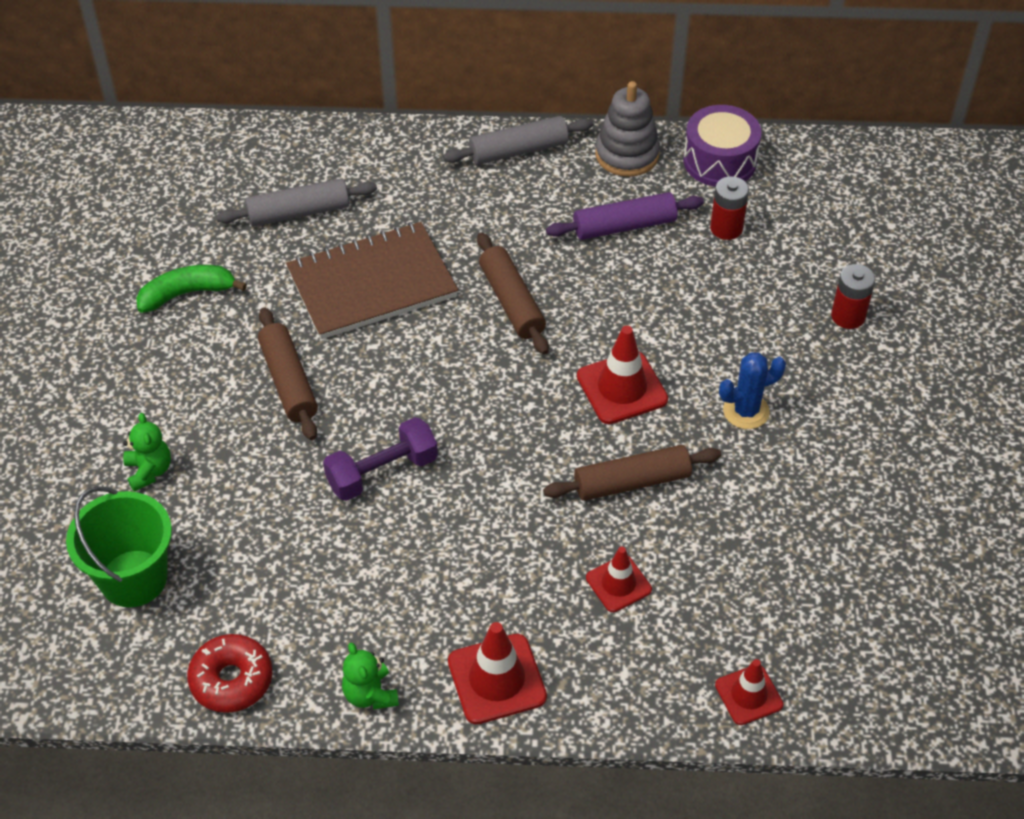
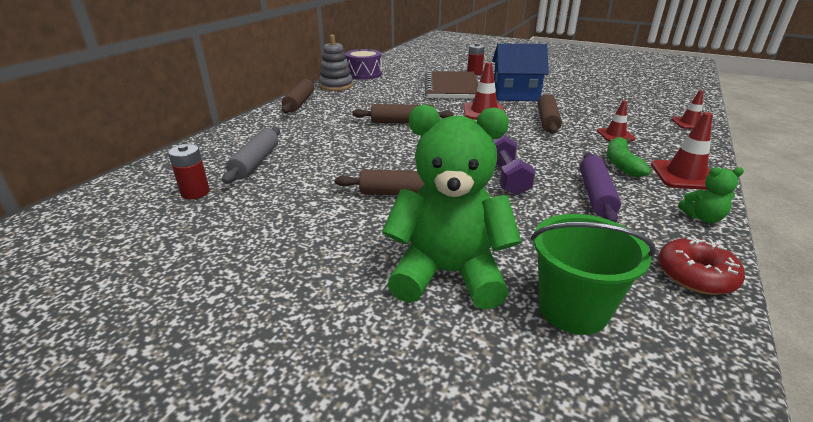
camera: 65 degrees left, 20 degrees down
green teddy bear [123,413,171,492] -> green teddy bear [382,104,522,309], size x2.37
green banana [136,265,247,313] -> green banana moved to [607,137,651,177]
brown notebook [286,222,458,339] -> brown notebook moved to [425,71,478,99]
grey rolling pin [443,116,594,165] -> brown rolling pin [281,79,314,113]
purple rolling pin [546,192,704,240] -> purple rolling pin moved to [580,153,621,222]
red battery [710,176,749,240] -> red battery moved to [168,144,210,199]
blue cactus [719,352,786,429] -> blue house [492,44,549,101]

